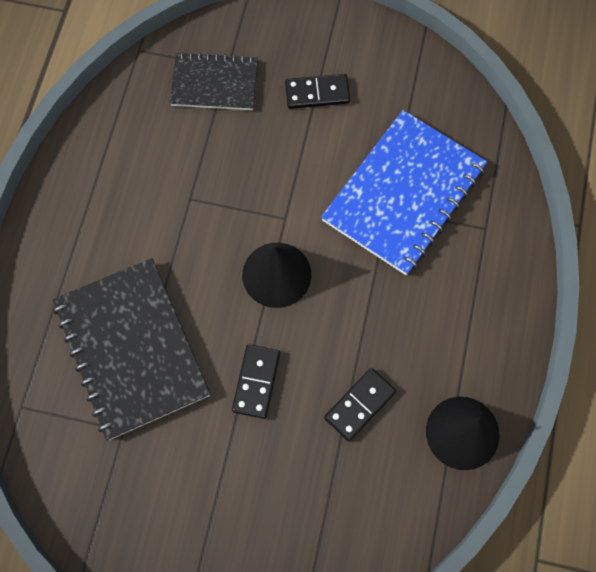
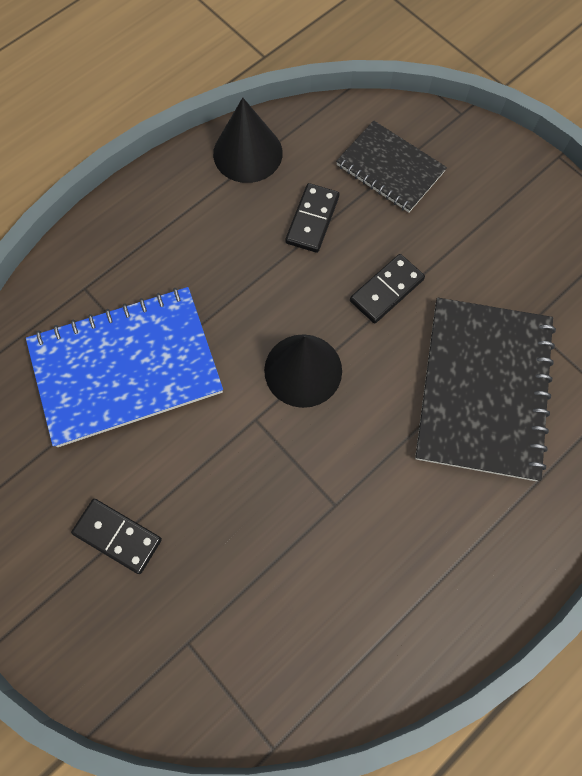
camera: 145 degrees left, 0 degrees up
black notebook [170,52,258,110] -> black notebook moved to [336,121,447,213]
black domino [324,368,396,442] -> black domino turned 60 degrees counterclockwise [285,183,340,253]

